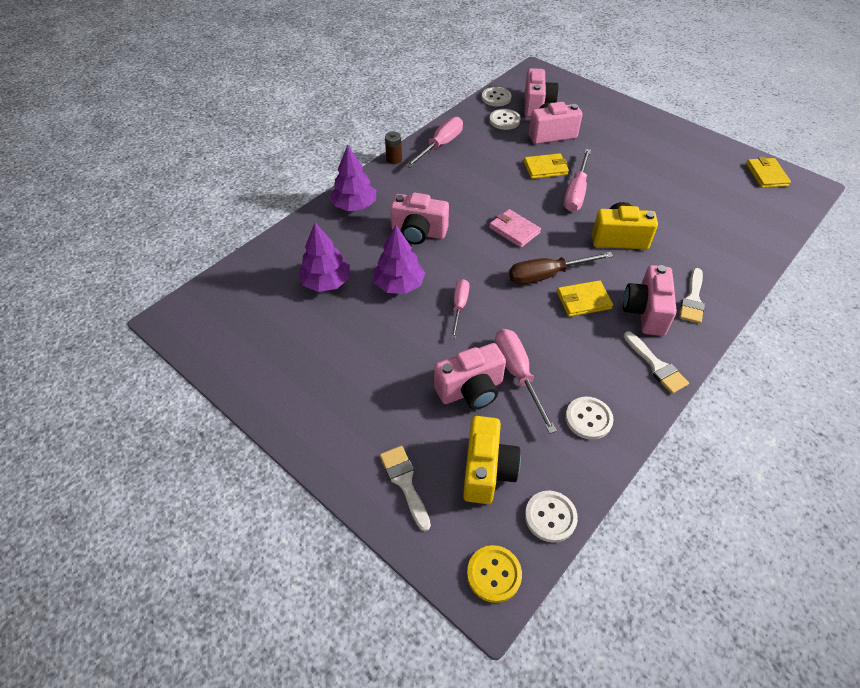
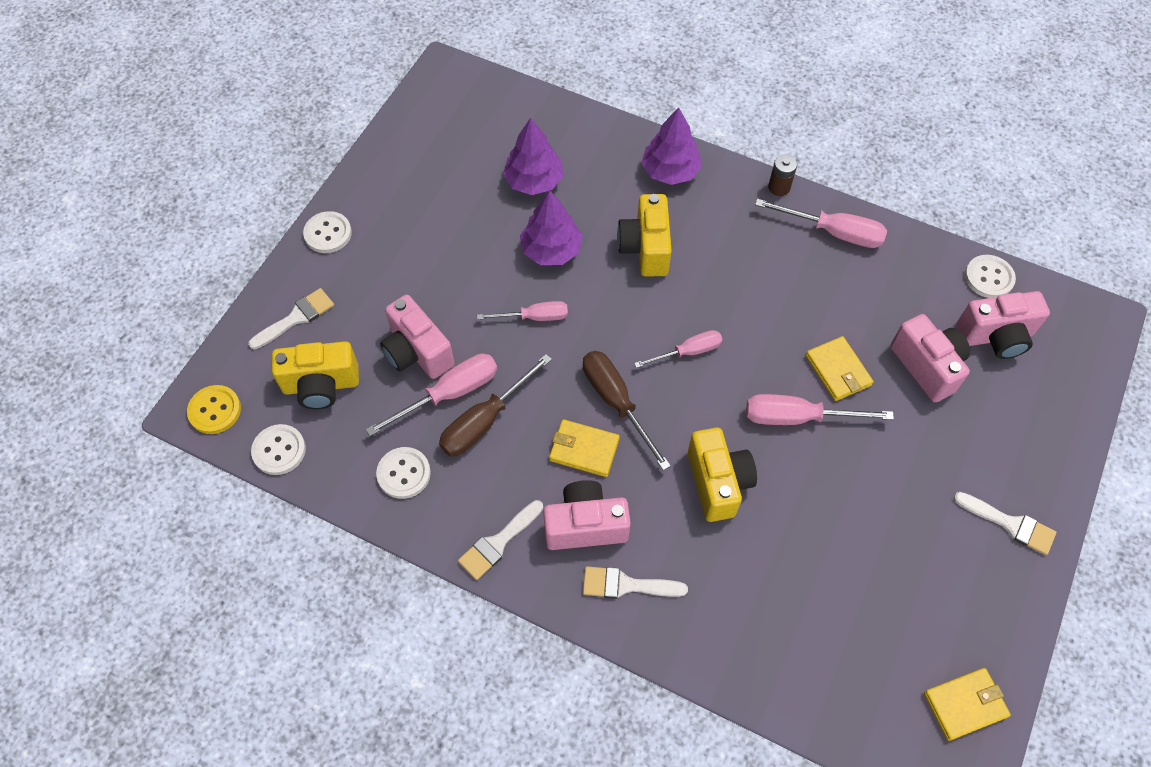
camera: 75 degrees right, 10 degrees up
pink camera [390,193,449,244] -> yellow camera [617,194,672,277]
white button [489,109,521,130] -> white button moved to [303,211,352,253]
pink wallet [489,209,541,248] -> pink screwdriver [634,330,722,368]
yellow wallet [557,280,613,317] -> yellow wallet turned 45 degrees counterclockwise [549,419,620,477]
none -> brown screwdriver [439,354,552,457]
none -> white brush [953,492,1056,555]

